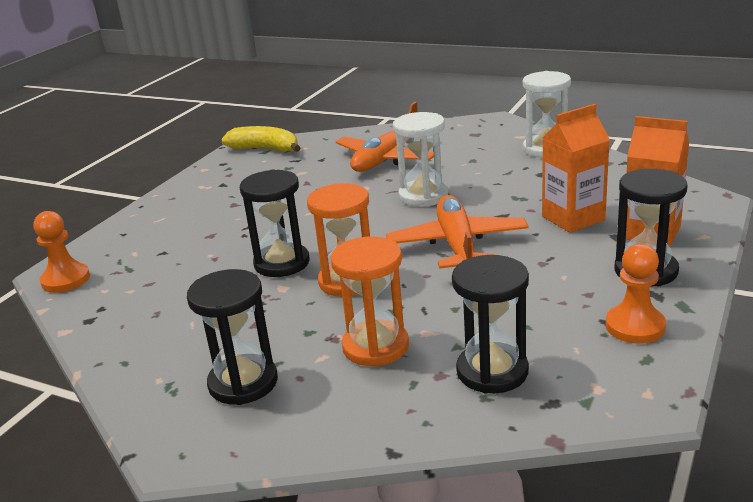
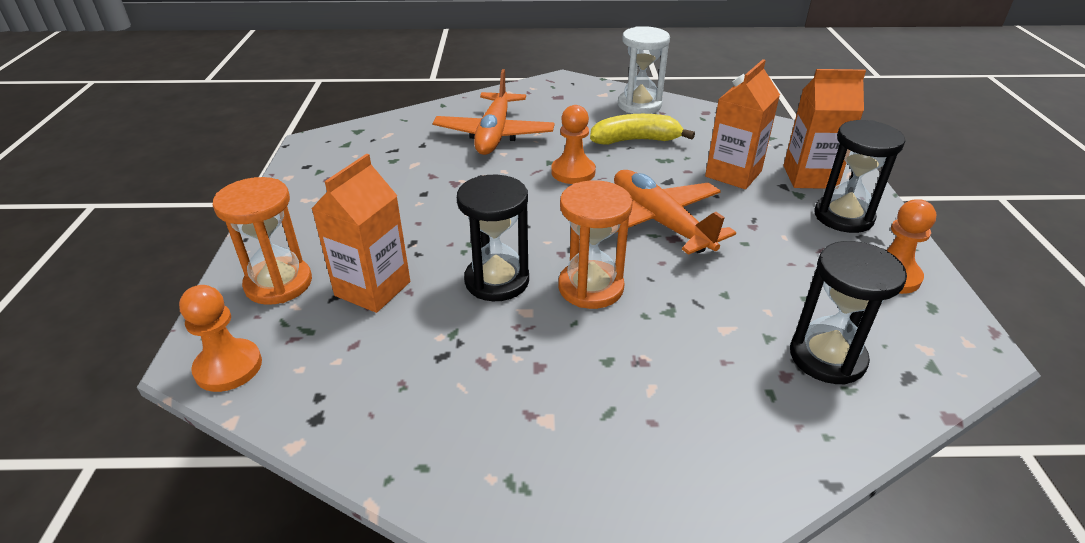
camera: 30 degrees left, 10 degrees up
black hourglass [187,269,278,405] -> none
yellow banana [222,126,301,152] -> yellow banana moved to [590,114,695,145]
orange hourglass [331,237,409,367] -> orange hourglass moved to [213,177,312,305]
white hourglass [393,112,448,207] -> orange pawn [551,105,596,184]
none -> orange carton [312,154,410,313]

